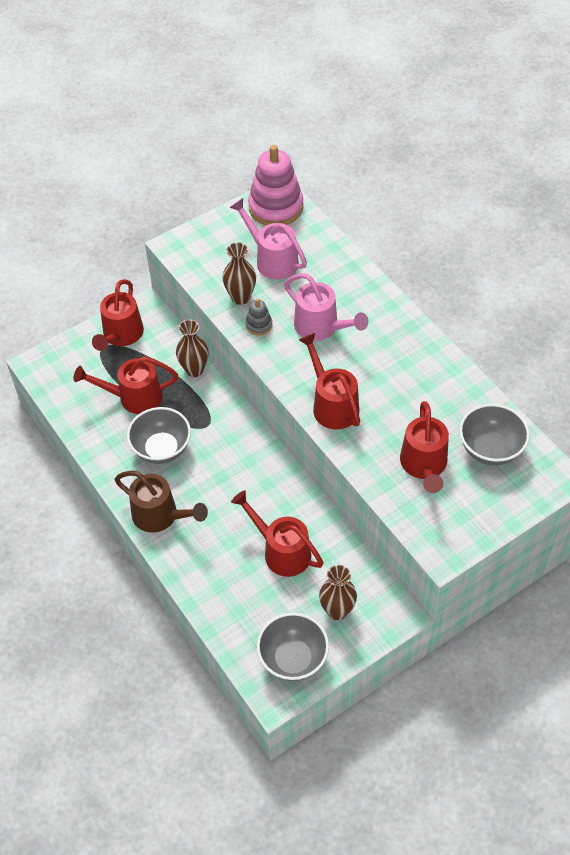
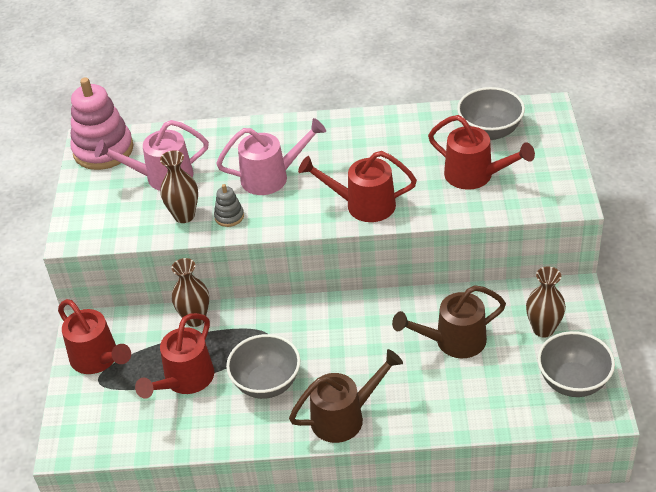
camera: 55 degrees left, 10 degrees down
red watering can [231,490,323,577] -> brown watering can [392,285,506,358]

